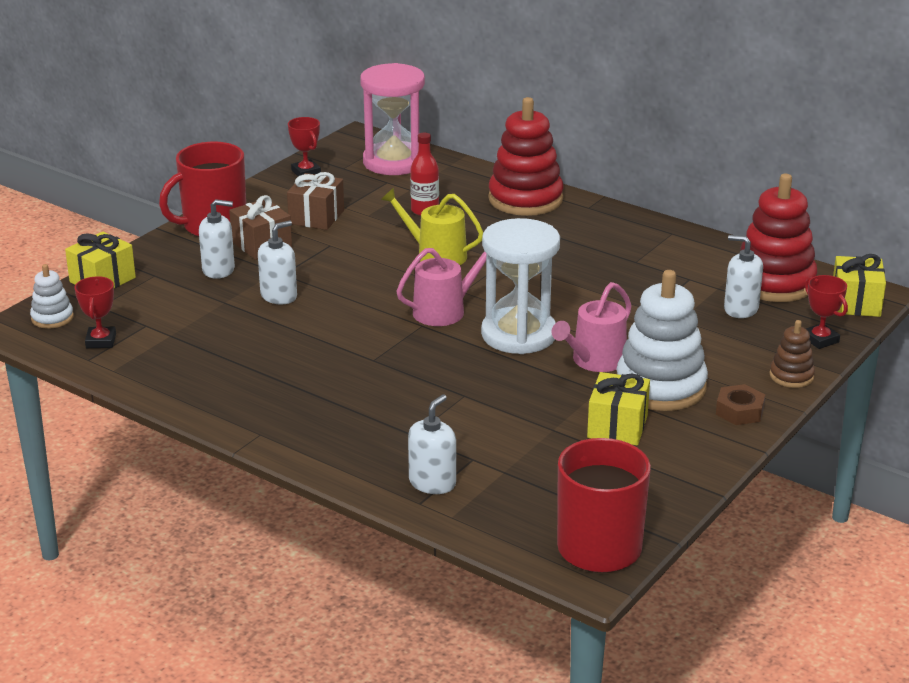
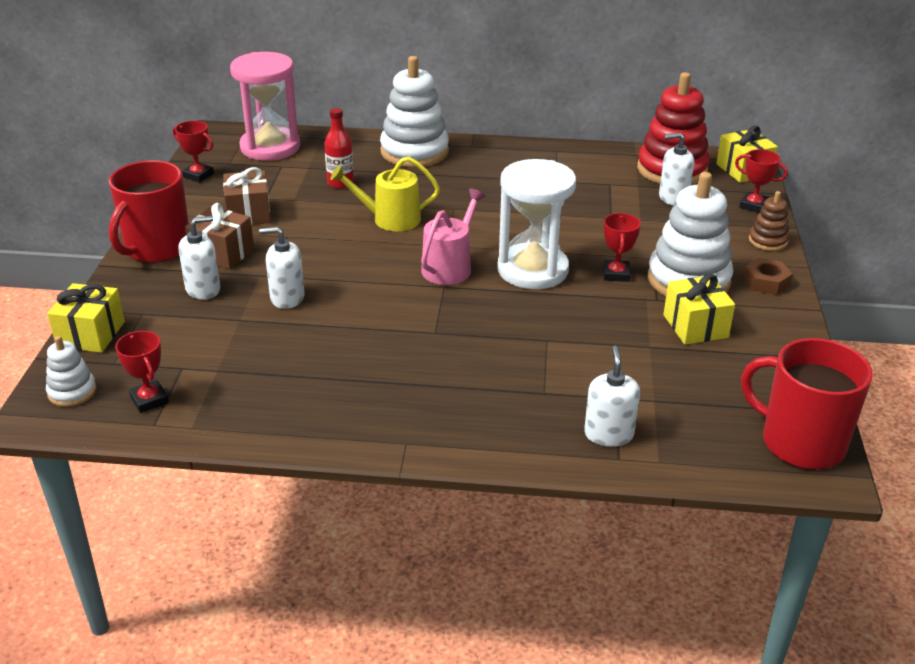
camera: 30 degrees left, 5 degrees up
white soap dispenser [258,221,297,304] -> white soap dispenser turned 105 degrees counterclockwise [259,227,305,309]
red stacking toy [488,97,563,216] -> white stacking toy [380,56,449,167]
pink watering can [551,282,632,372] -> red trophy [603,213,641,282]

